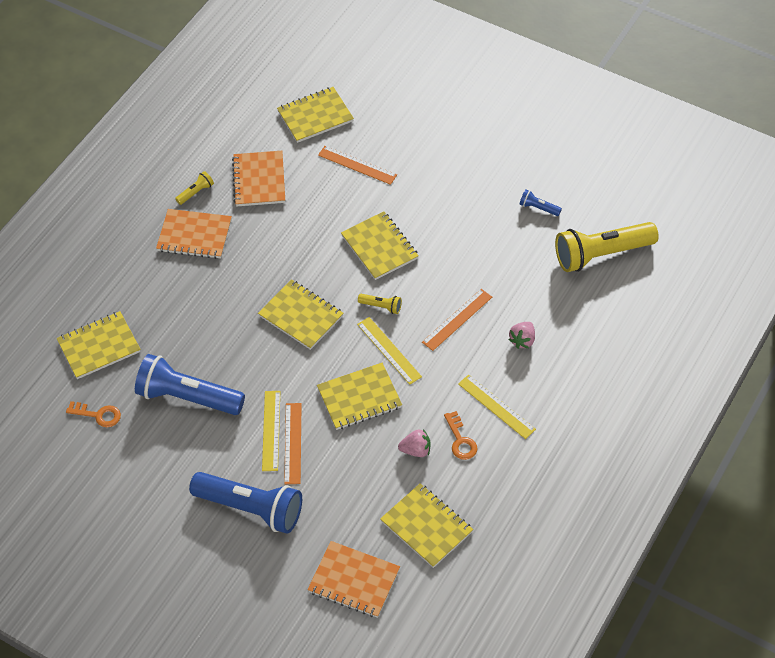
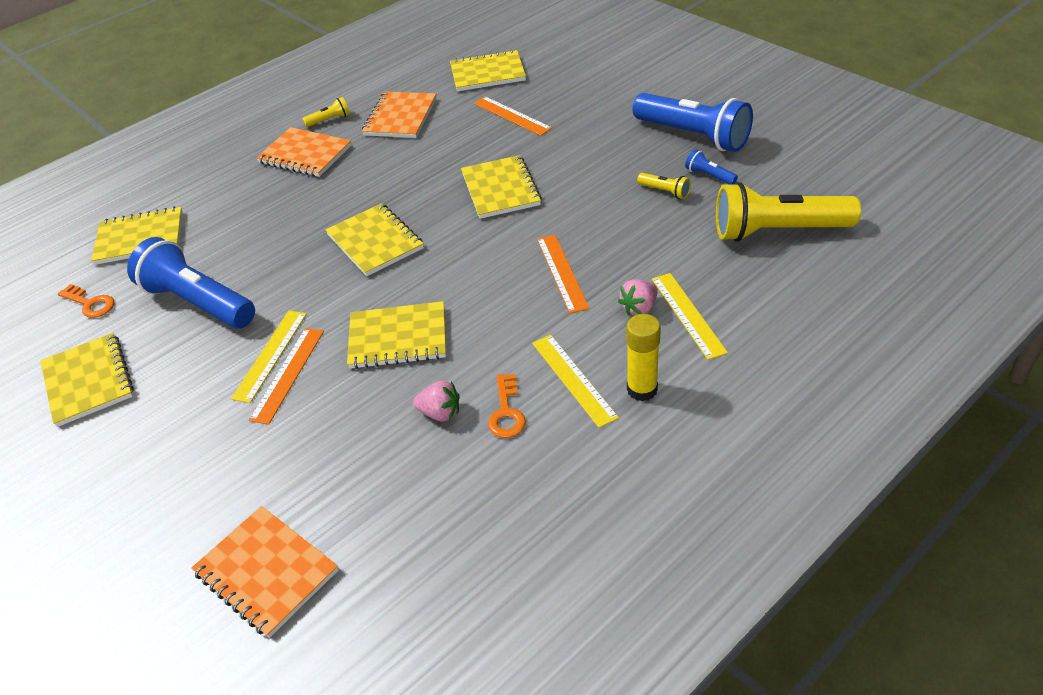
camera: 20 degrees right, 10 degrees down
blue flashlight [189,472,302,534] -> blue flashlight moved to [632,93,753,152]
yellow ruler [357,317,422,385] -> yellow ruler moved to [652,273,728,360]
yellow flashlight [358,294,402,314] -> yellow flashlight moved to [637,173,691,199]
yellow notebook [380,483,473,568] -> yellow notebook moved to [40,333,134,427]
orange ruler [422,289,492,351] -> orange ruler turned 75 degrees counterclockwise [537,235,590,314]
none -> yellow glue stick [626,314,661,401]

